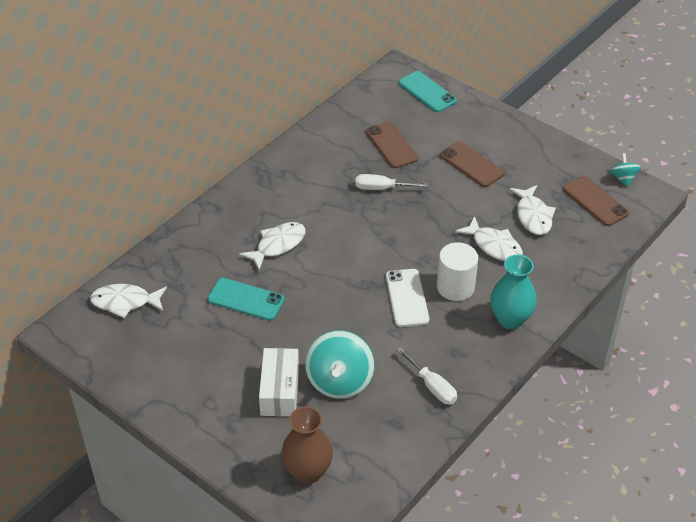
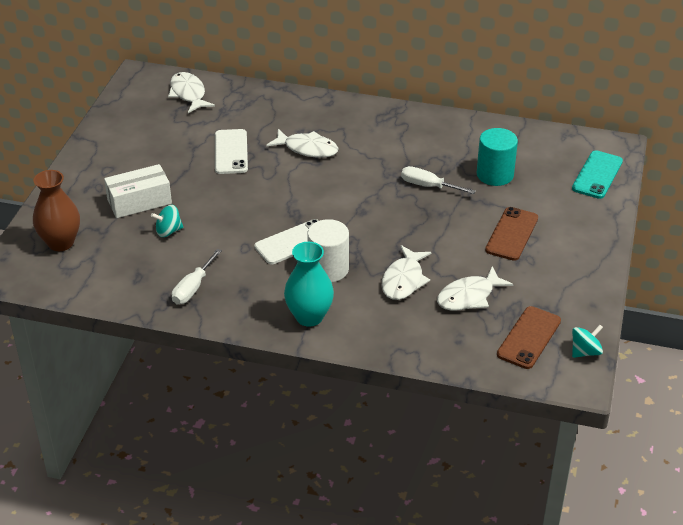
camera: 65 degrees right, 5 degrees down
turquoise phone [208,278,285,321] -> white phone [215,129,248,174]
turquoise spinning top [305,330,375,399] -> turquoise spinning top [151,205,183,237], size x0.52
white screwdriver [356,174,428,190] -> white screwdriver turned 45 degrees counterclockwise [401,166,476,194]
brown phone [366,122,418,168] -> turquoise cylinder [477,128,518,186]

